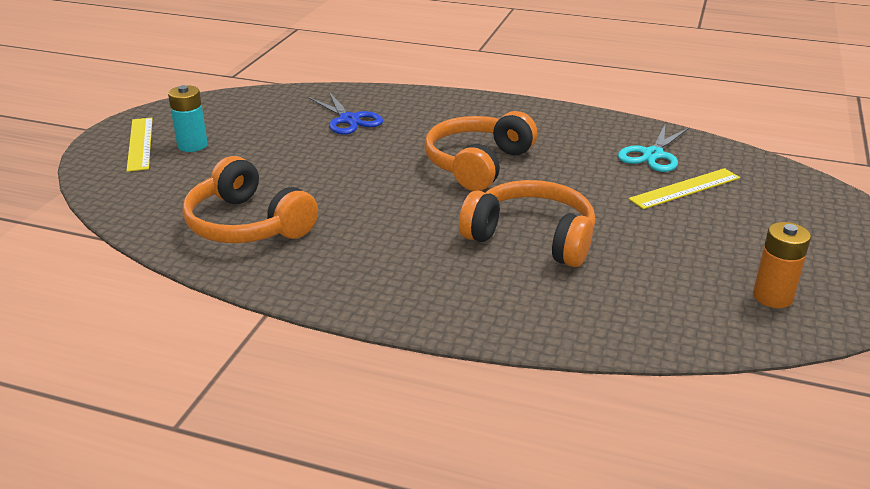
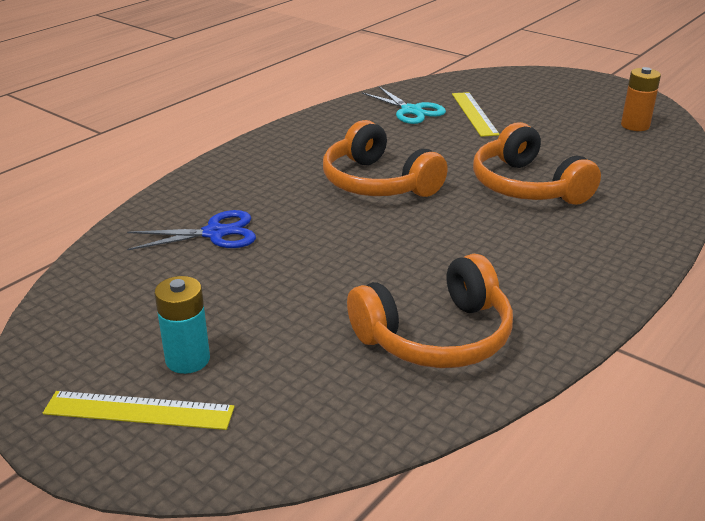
camera: 70 degrees left, 0 degrees up
orange headphones [459,180,595,267] -> orange headphones turned 75 degrees counterclockwise [473,122,601,205]

